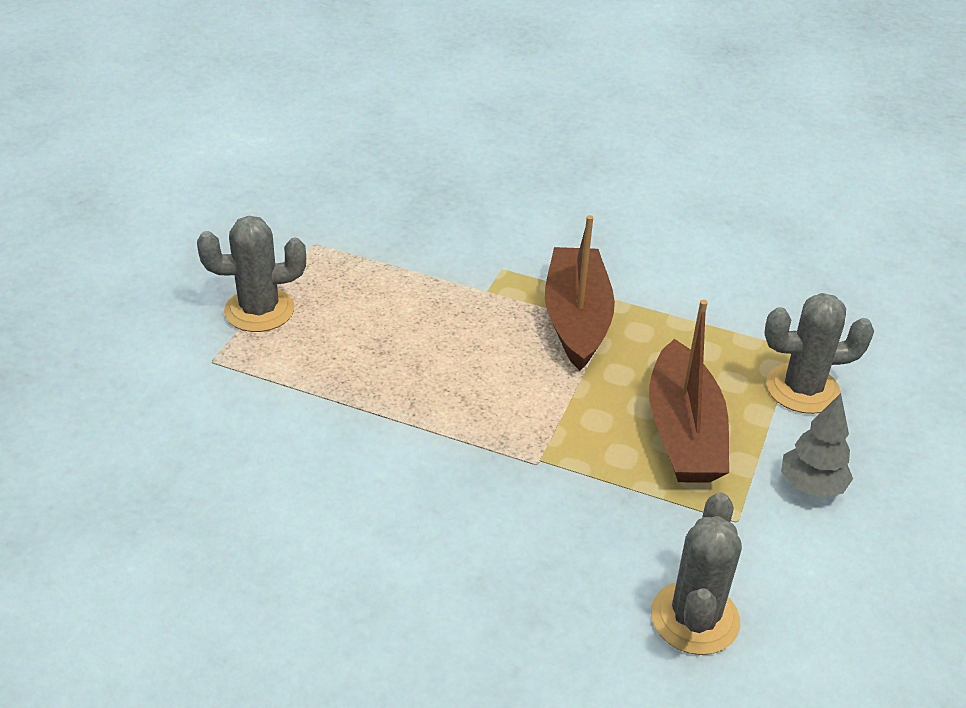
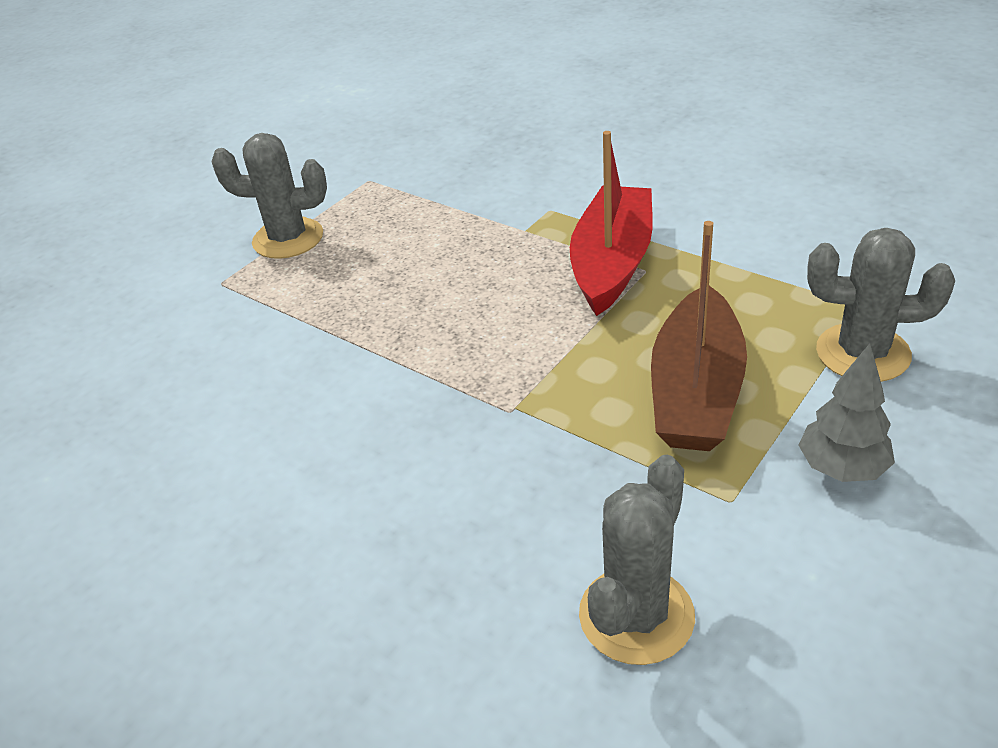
camera: 20 degrees right, 0 degrees up
brown boat [545,215,615,371] -> red boat [570,131,653,316]

